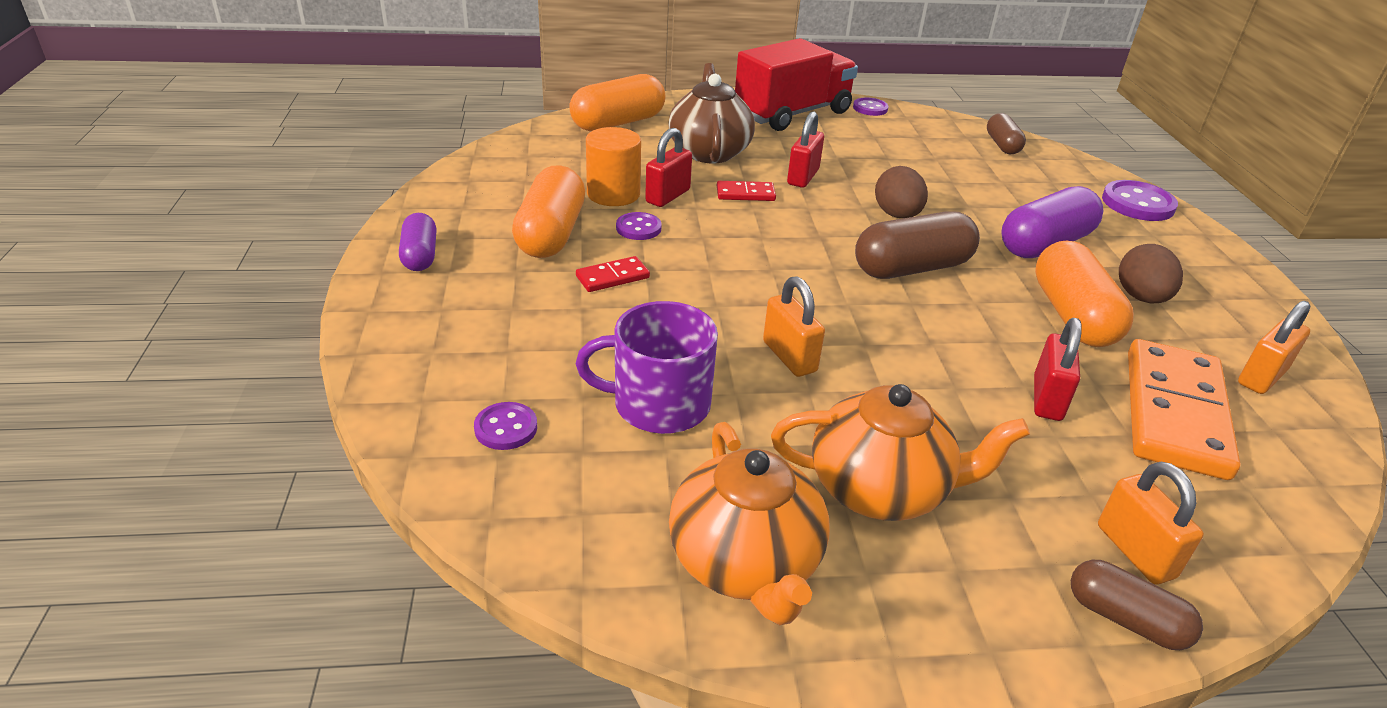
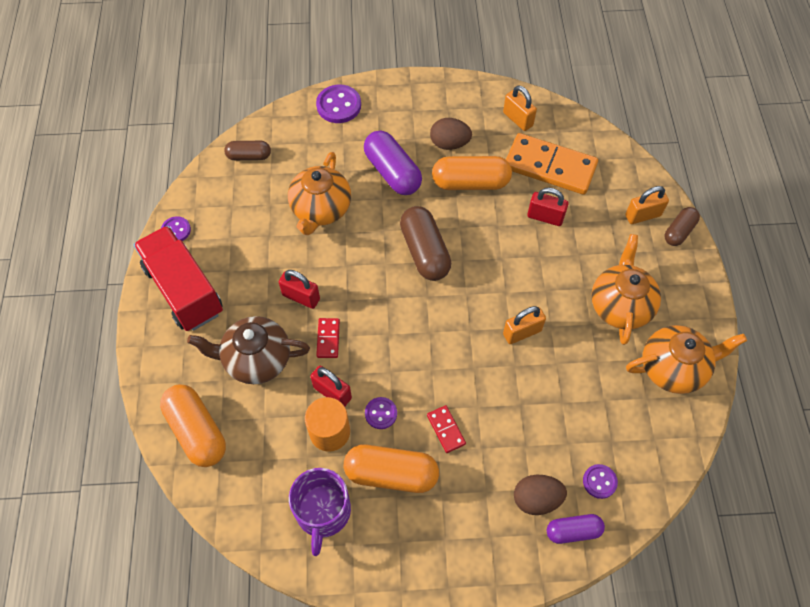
camera: 85 degrees left, 25 degrees up
purple capsule [399,213,437,271] -> purple capsule moved to [547,514,605,544]
purple mug [576,301,718,434] -> purple mug moved to [289,468,351,556]
brown egg [875,166,928,218] -> brown egg moved to [514,475,567,515]
none -> orange teapot [288,152,351,235]

